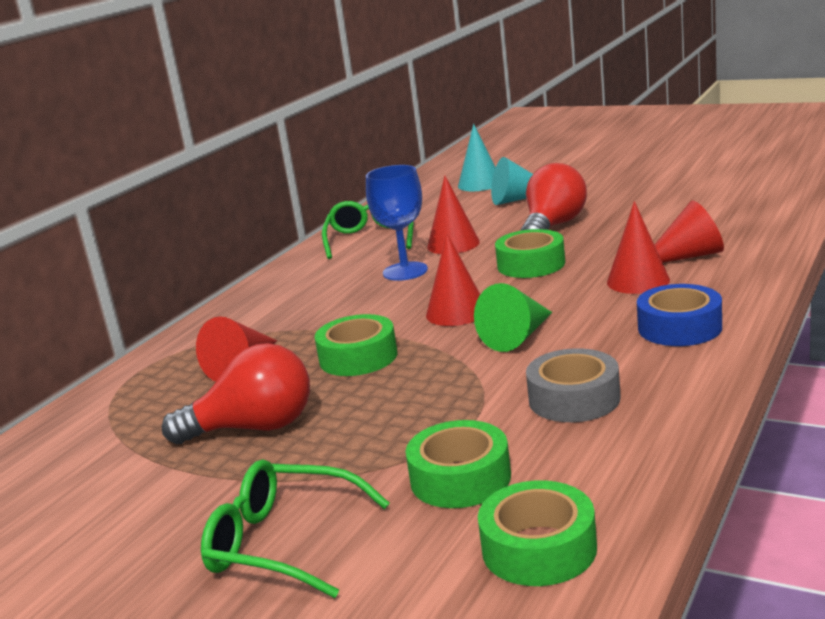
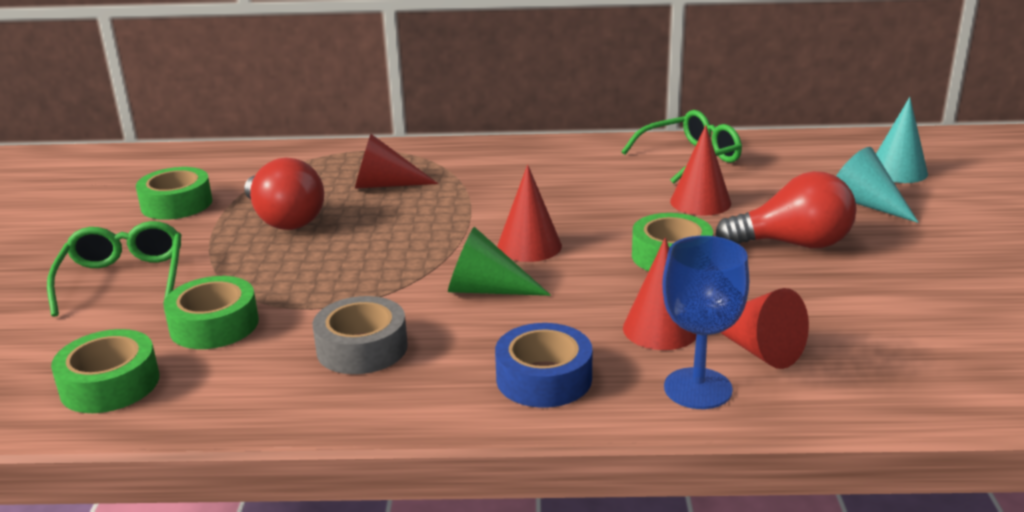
camera: 60 degrees right, 5 degrees up
green tape [315,314,397,376] -> green tape moved to [136,167,212,220]
blue goblet [366,165,428,281] -> blue goblet moved to [662,236,749,409]

